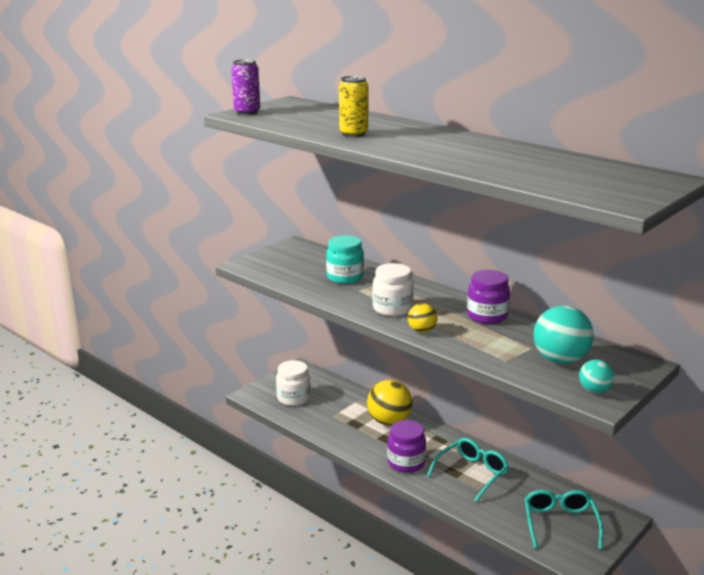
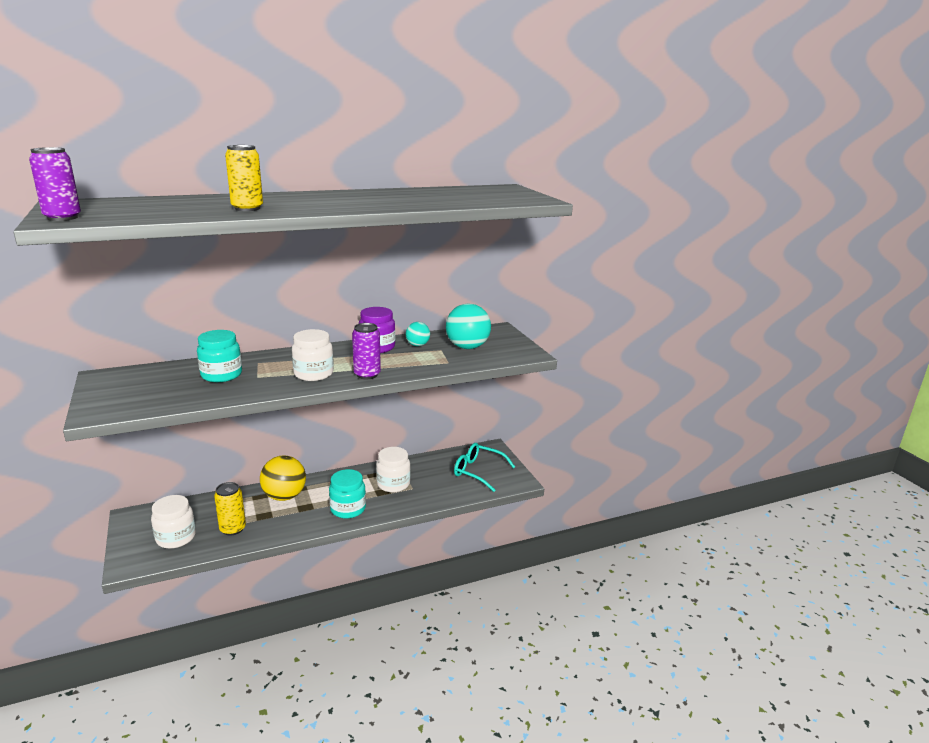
camera: 65 degrees left, 0 degrees up
purple jar [387,420,426,473] -> turquoise jar [329,469,366,519]
yellow ball [408,303,437,333] -> purple can [352,323,381,379]
turquoise glasses [427,438,509,502] -> white jar [376,447,410,492]
turquoise ball [579,359,614,393] -> turquoise ball moved to [406,322,430,346]
none -> yellow can [214,482,246,536]

